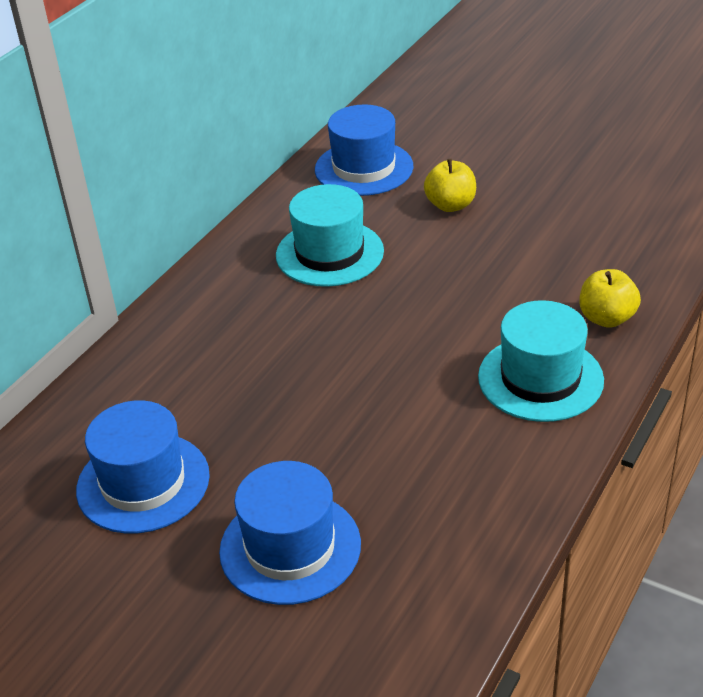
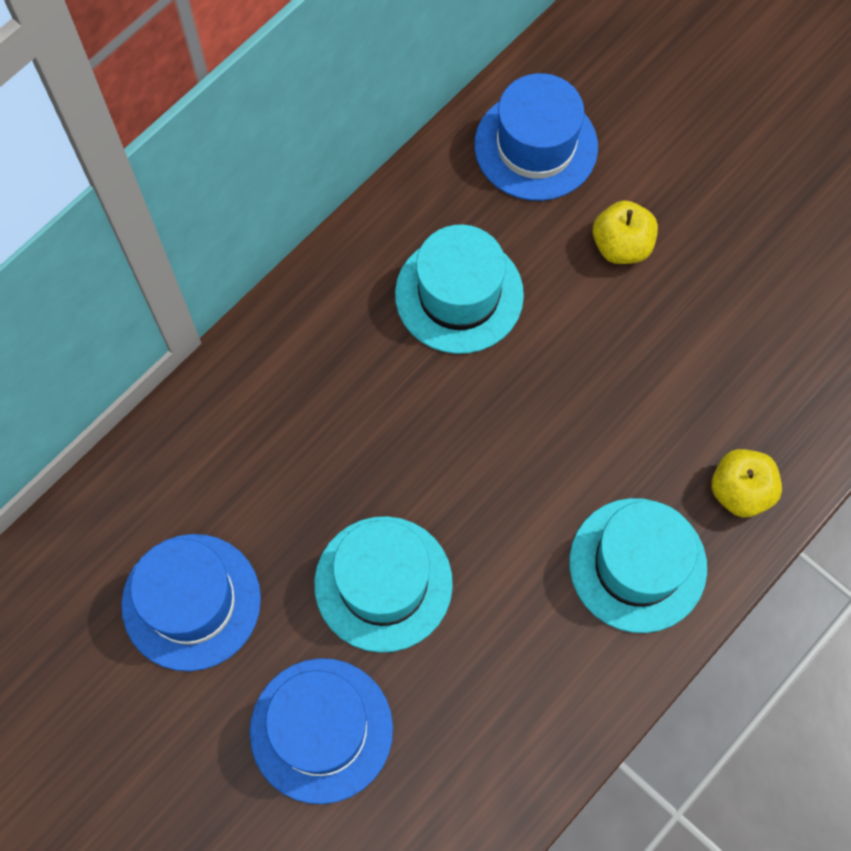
camera: 10 degrees right, 30 degrees up
none -> turquoise hat [314,516,453,653]

